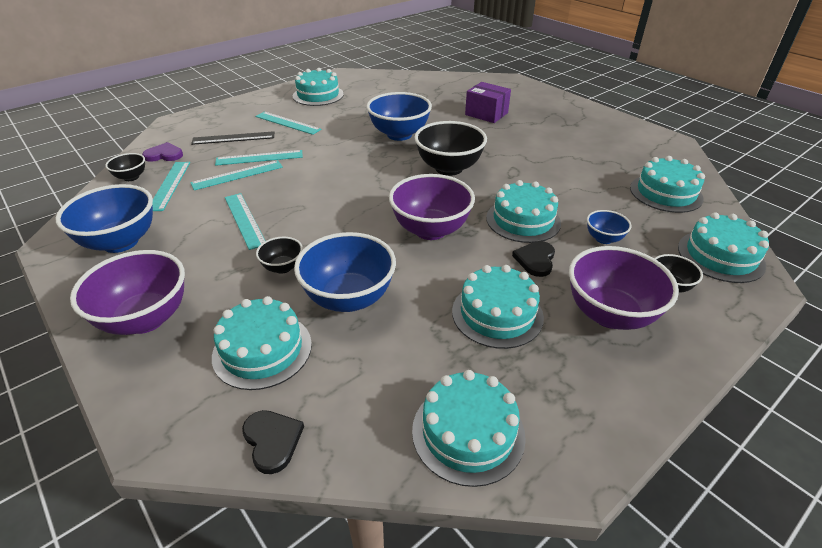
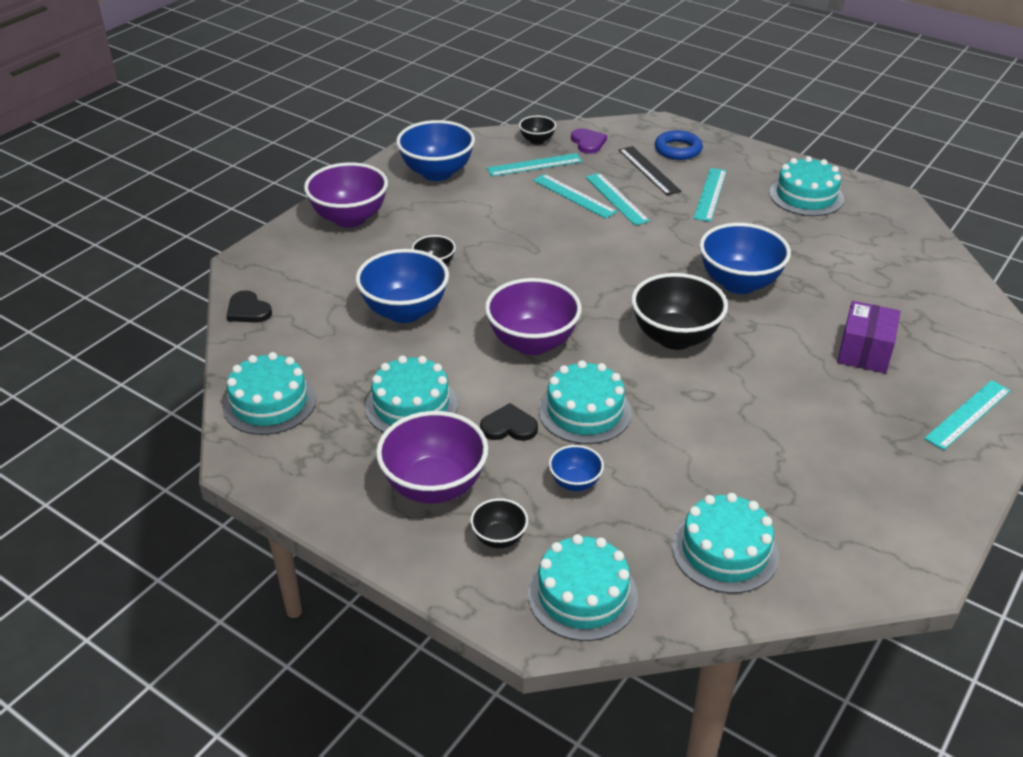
camera: 75 degrees right, 0 degrees up
turquoise cake [212,296,312,390] -> none
turquoise ruler [225,193,265,250] -> turquoise ruler moved to [924,380,1011,450]
black heart [242,410,304,474] -> black heart turned 90 degrees clockwise [227,290,272,323]
none -> blue ring [655,130,703,160]

